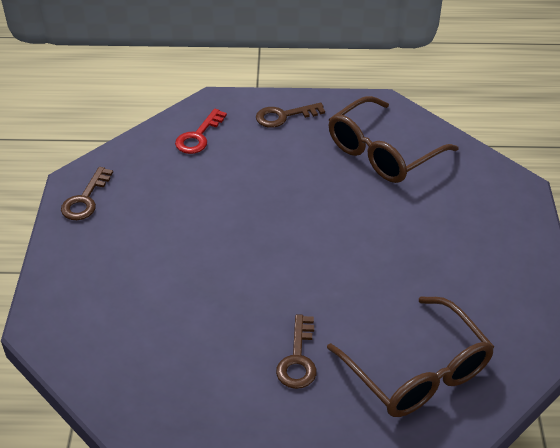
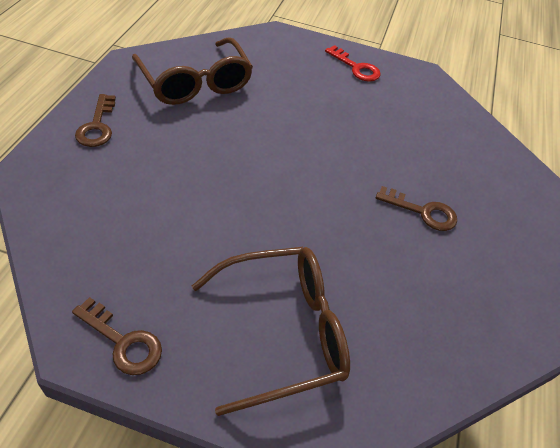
camera: 80 degrees left, 5 degrees up
red key [175,108,227,154] -> red key moved to [325,45,381,82]
brown glasses [327,296,494,417] -> brown glasses moved to [192,247,350,416]

